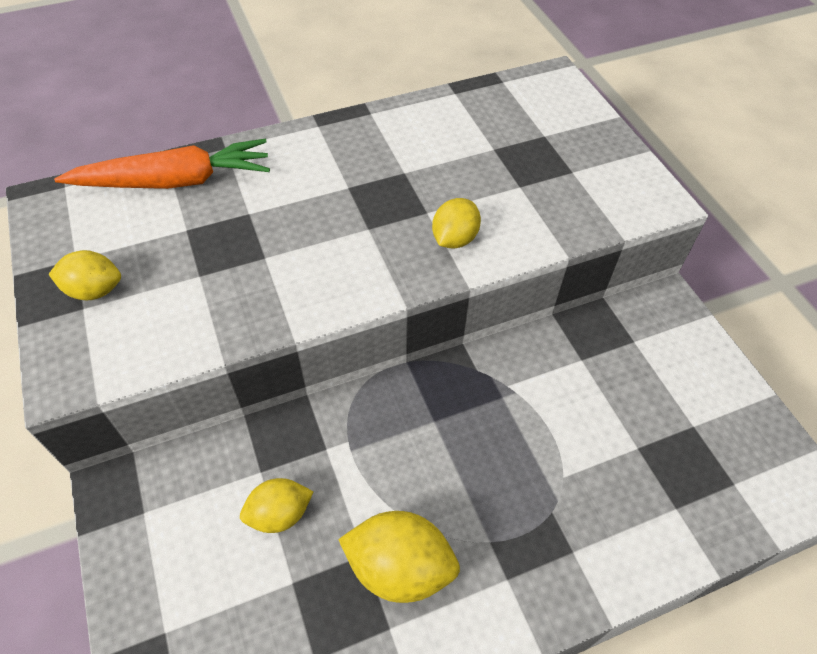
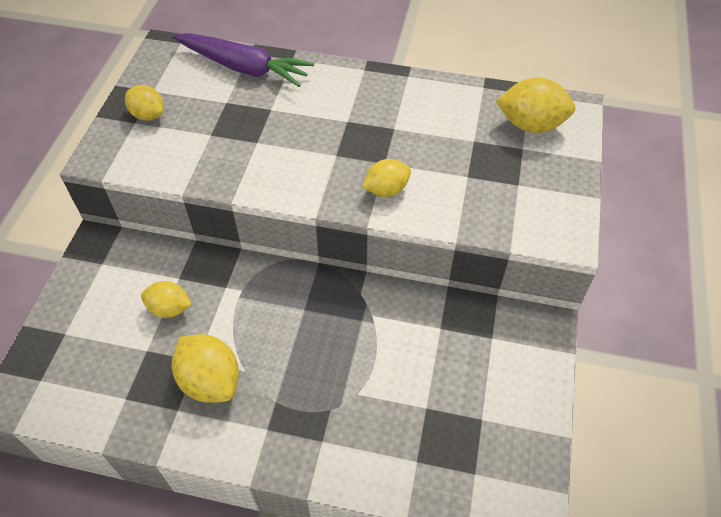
camera: 35 degrees right, 0 degrees up
orange carrot [54,139,270,189] -> purple carrot [172,33,314,87]
none -> yellow lemon [496,77,575,133]

